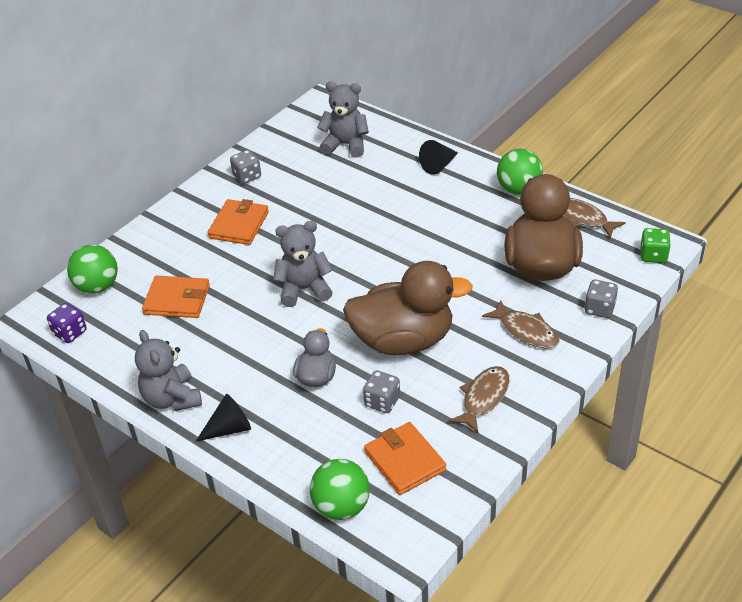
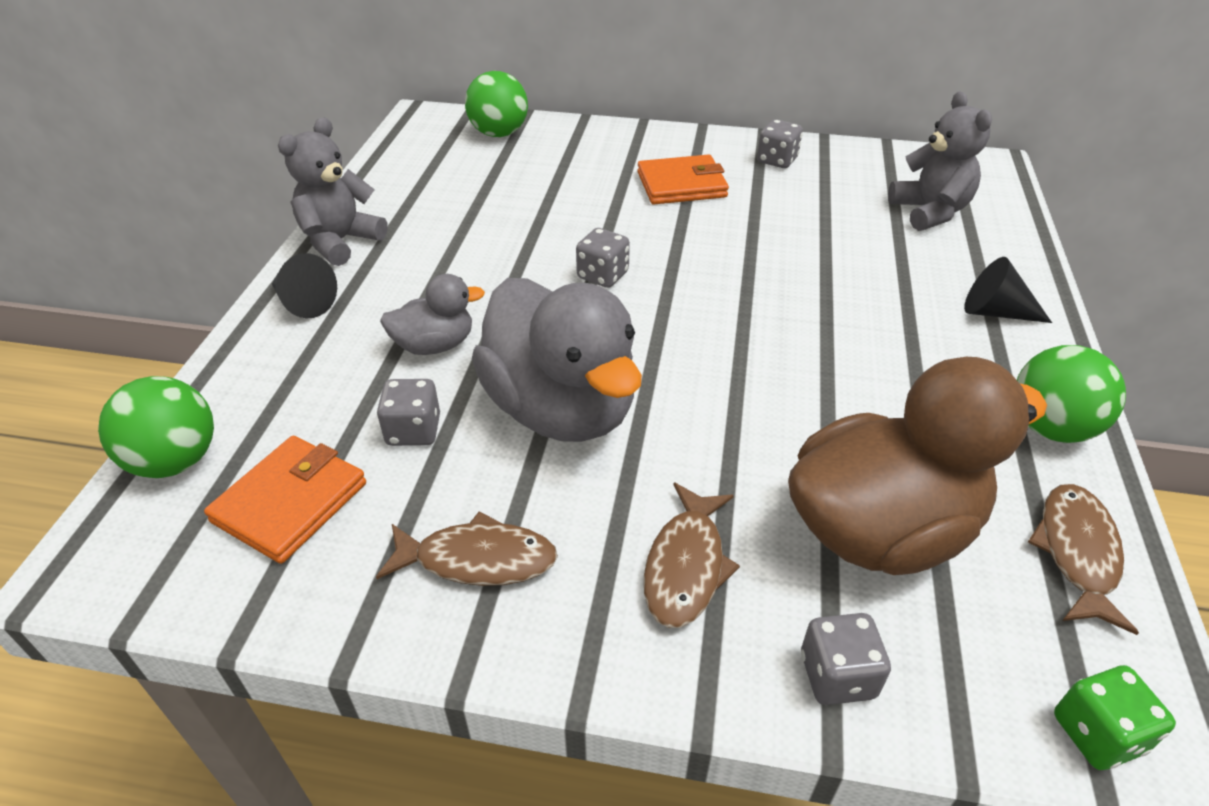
camera: 60 degrees right, 0 degrees up
purple dice [47,303,87,343] -> none
orange wallet [142,275,210,318] -> none
grey teddy bear [273,221,333,307] -> grey dice [576,228,630,288]
brown duck [343,261,473,355] -> grey duck [472,278,642,442]

